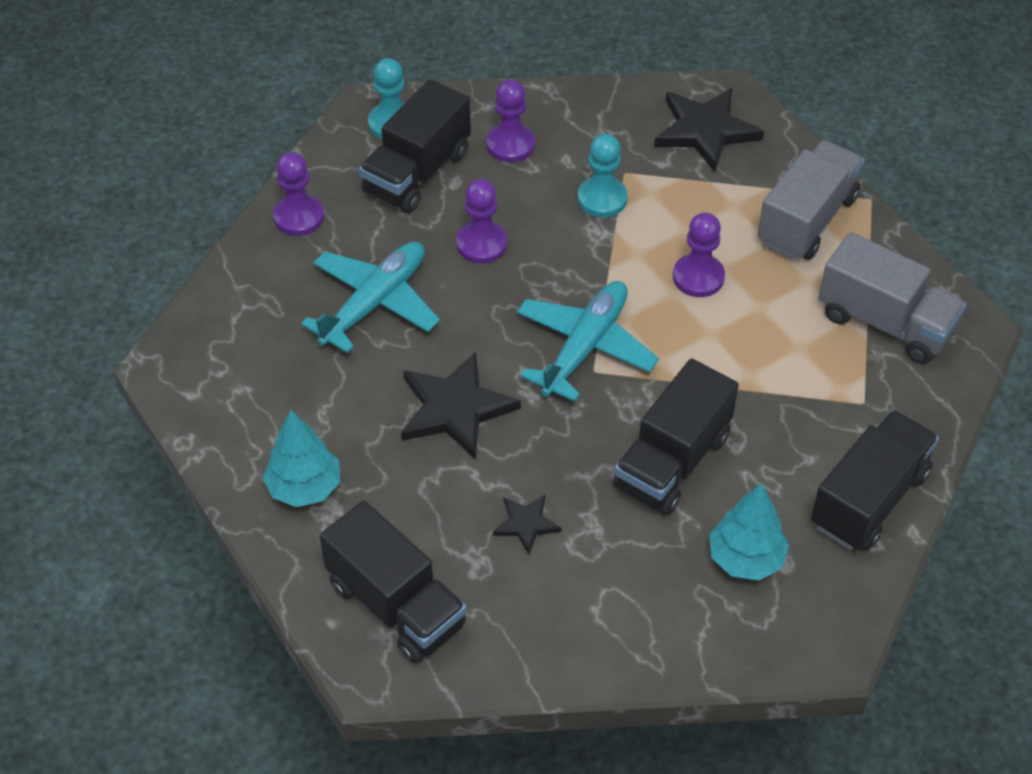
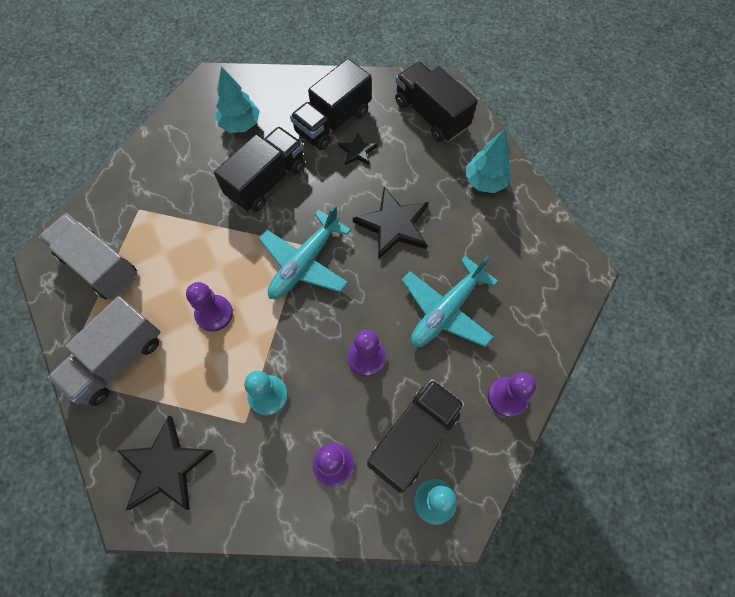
camera: 175 degrees left, 15 degrees up
black truck [811,410,939,550] -> black truck moved to [290,59,371,150]

